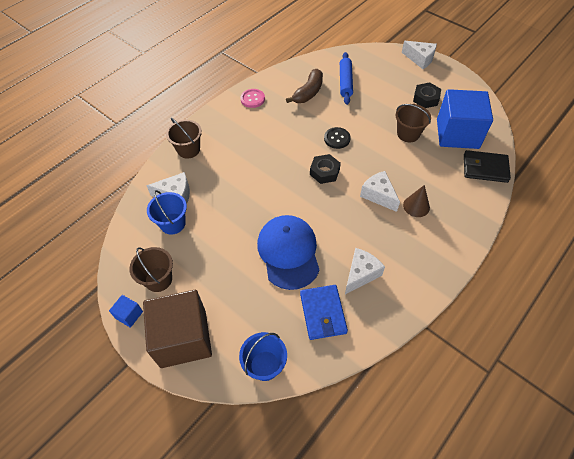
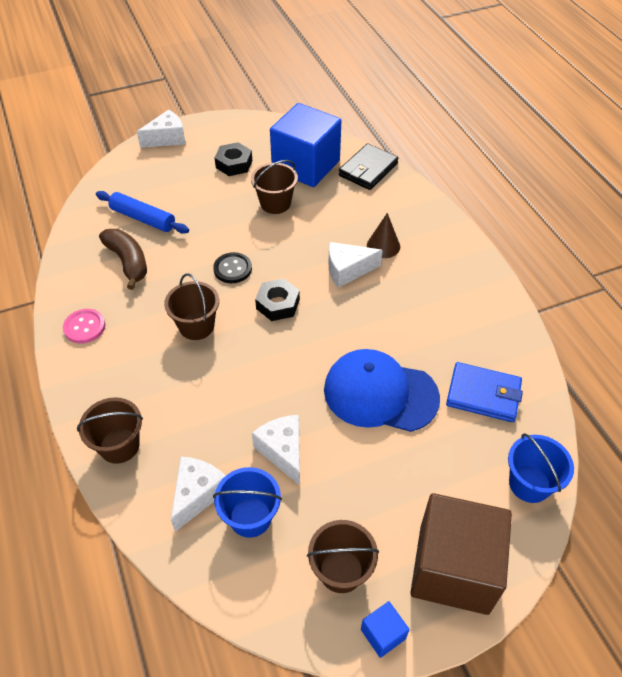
camera: 65 degrees left, 5 degrees down
white cheese [345,248,385,294] -> white cheese moved to [252,415,300,486]
none -> brown bucket [164,274,219,340]

